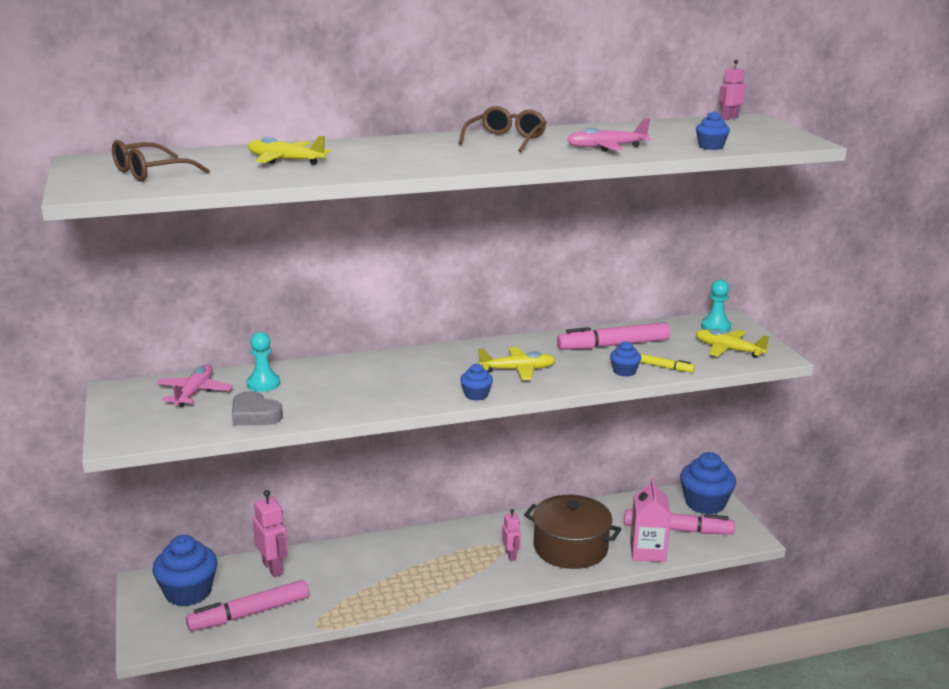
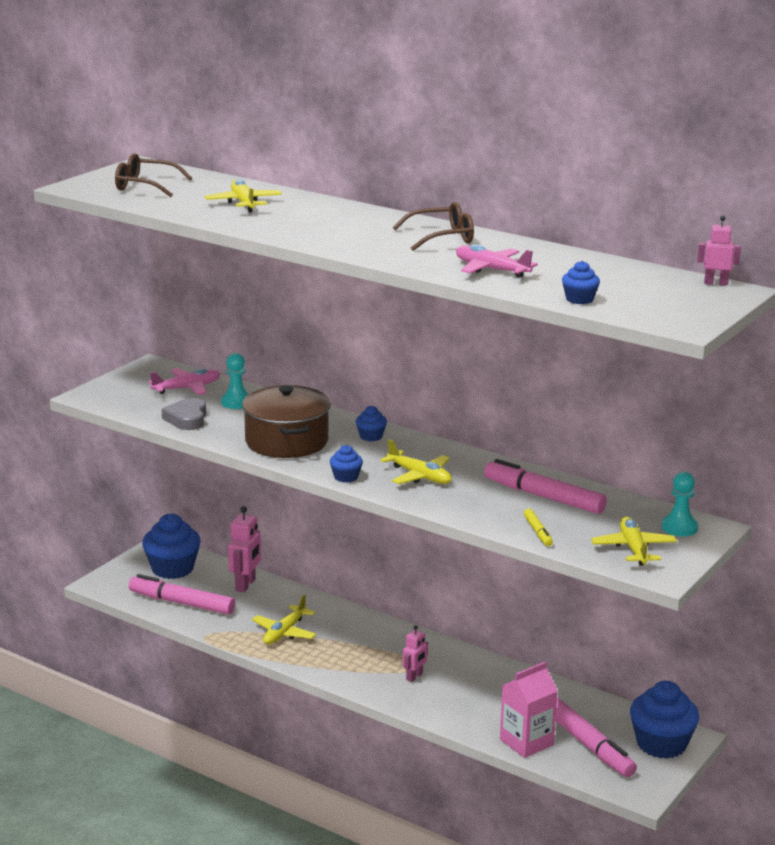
camera: 50 degrees right, 0 degrees up
brown pot [524,495,621,569] -> brown pot moved to [242,385,331,458]
blue cupcake [610,341,641,377] -> blue cupcake moved to [356,406,387,441]
none -> yellow plane [252,594,317,644]

